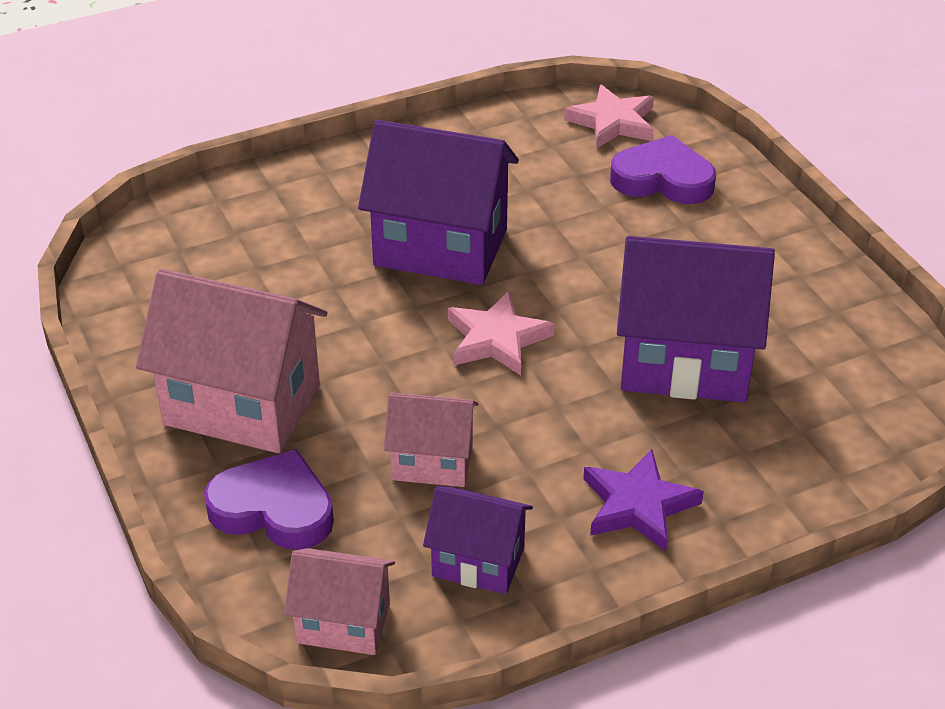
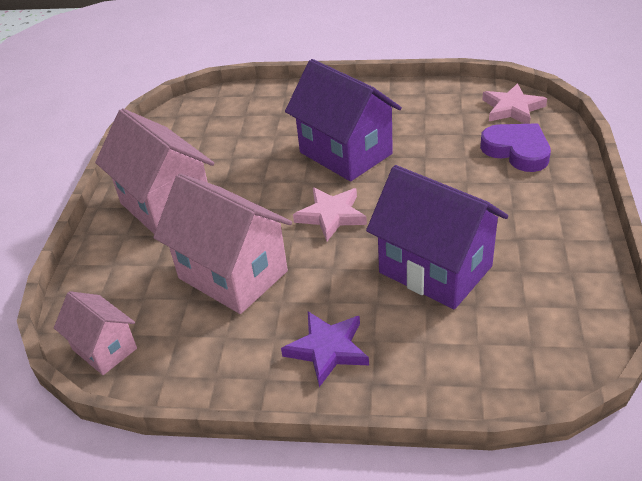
camera: 35 degrees right, 0 degrees up
purple heart [204,449,334,550] -> none
pink house [384,392,478,487] -> pink house [153,173,292,314], size x1.79
purple house [423,486,533,594] -> none

